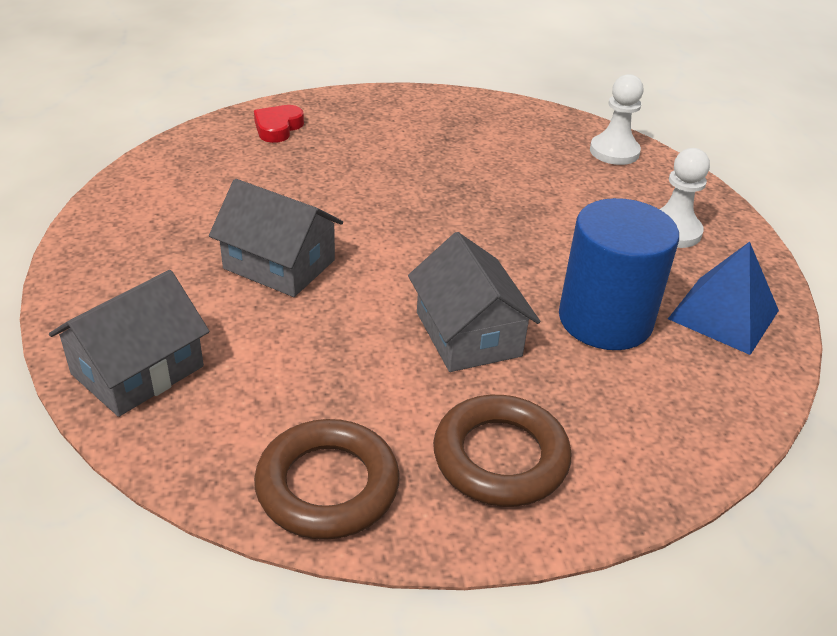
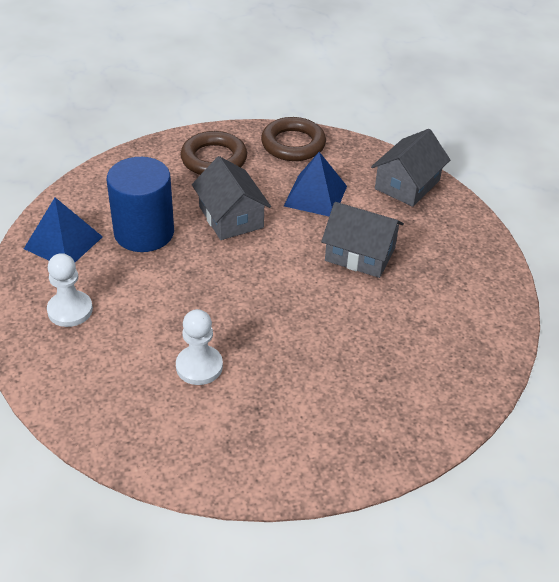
camera: 175 degrees right, 5 degrees up
red heart [254,105,304,143] -> none
white pawn [590,74,644,165] -> white pawn moved to [176,309,223,385]
none -> blue pyramid [284,152,347,216]

